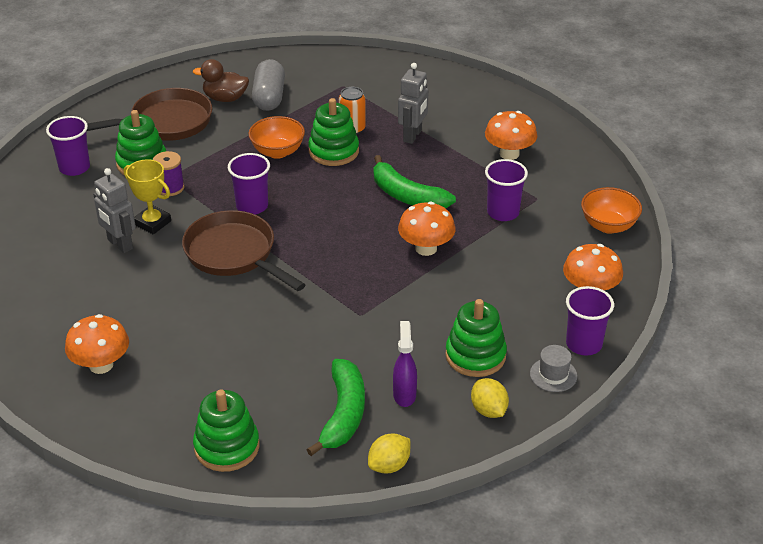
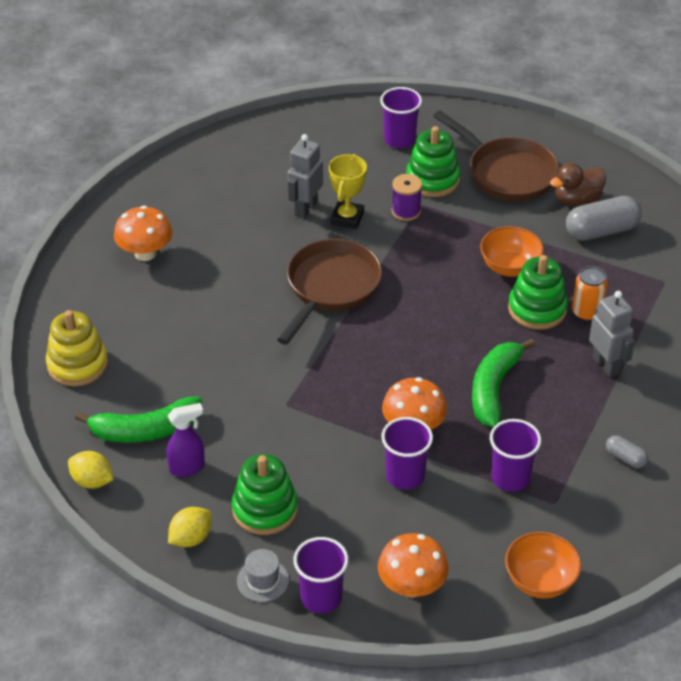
camera: 70 degrees right, 5 degrees up
brown duck [193,59,249,102] -> brown duck turned 105 degrees counterclockwise [550,163,606,206]
green stacking toy [193,389,260,472] -> yellow stacking toy [46,310,108,386]
purple cup [228,153,270,214] -> purple cup moved to [381,417,433,490]
grey robot [398,63,429,144] -> grey robot turned 120 degrees counterclockwise [589,291,635,377]
orange mushroom [485,111,537,160] -> grey capsule [606,435,648,468]

